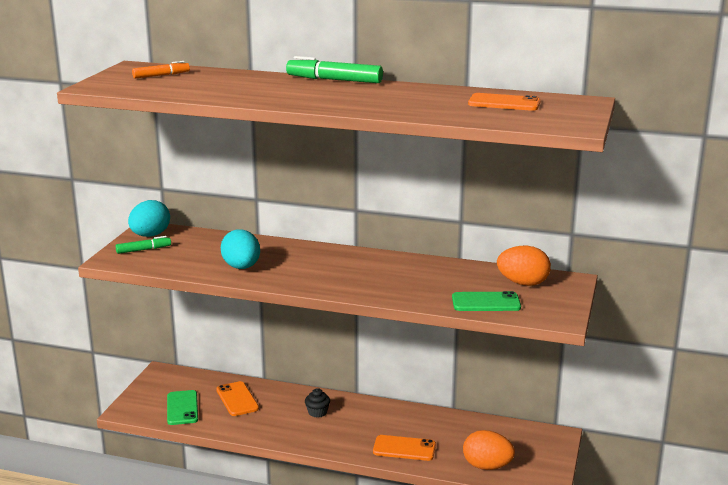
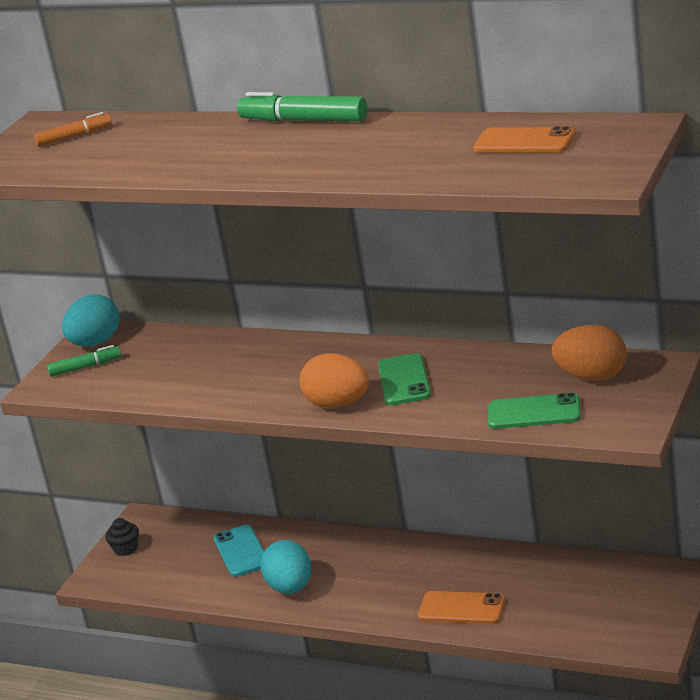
camera: 10 degrees right, 5 degrees up
green phone [167,390,198,425] -> green phone moved to [378,353,431,405]
orange phone [216,381,259,416] -> turquoise phone [213,525,264,577]
turquoise egg [221,229,260,269] -> turquoise egg moved to [261,540,311,594]
black cupcake [305,388,330,418] -> black cupcake moved to [106,518,139,556]
orange egg [463,430,515,470] -> orange egg moved to [299,353,369,408]

